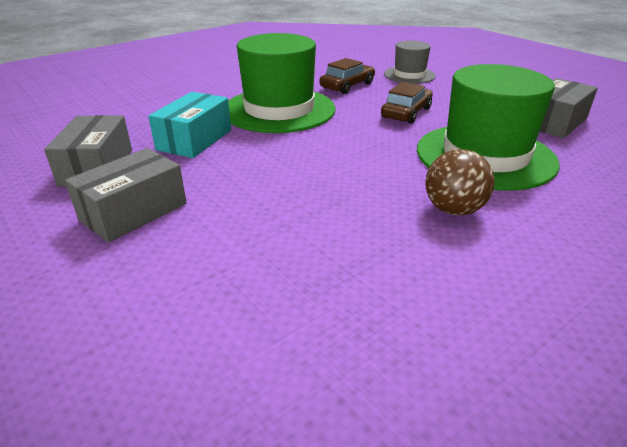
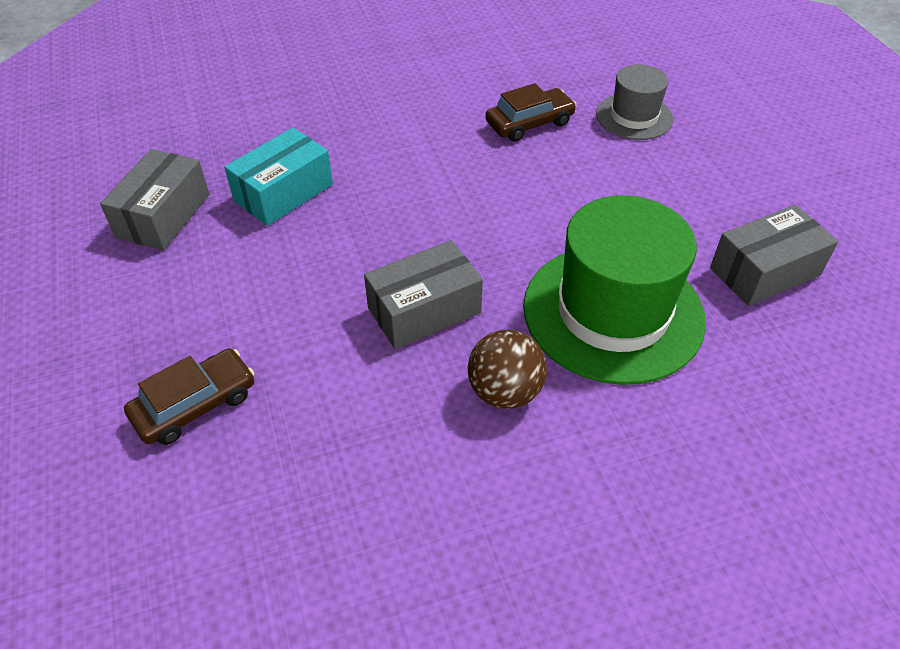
camera: 20 degrees right, 15 degrees up
grey box [65,148,187,242] -> grey box moved to [364,240,483,349]
green hat [228,33,336,133] -> none
brown car [381,82,433,124] -> brown car moved to [124,348,254,445]

